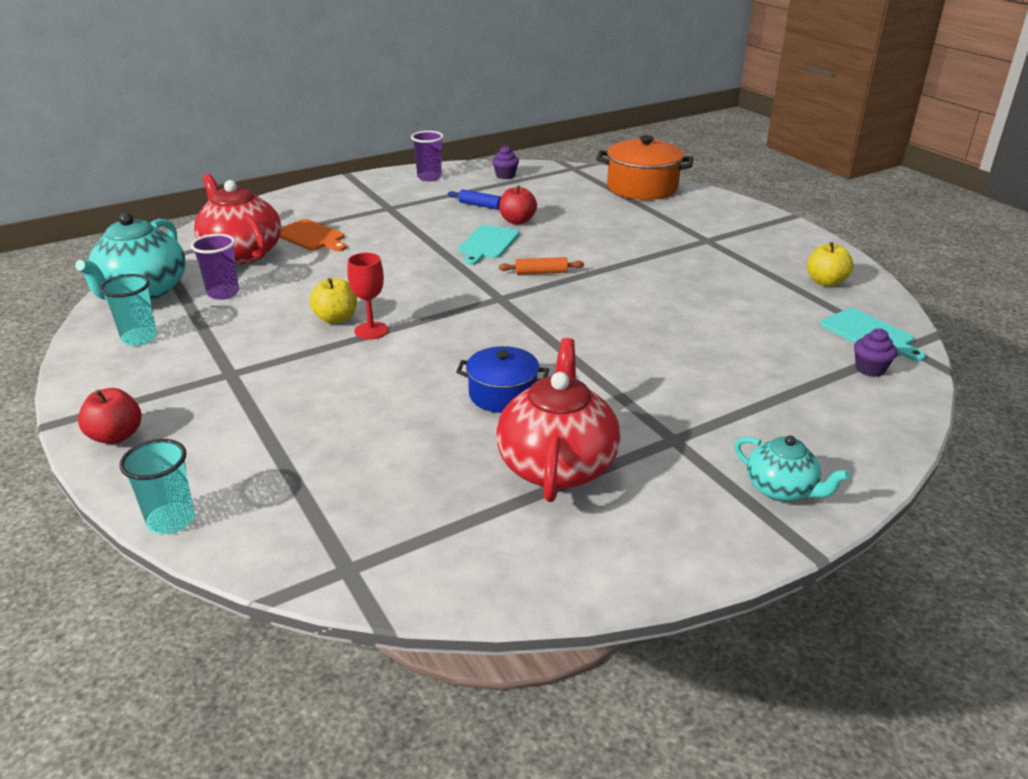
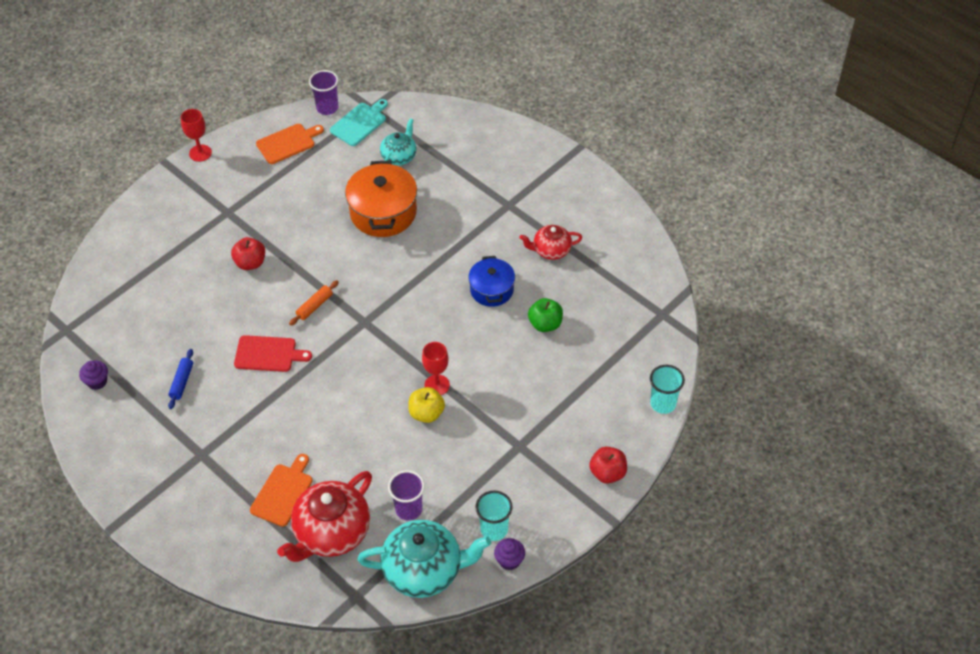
camera: 105 degrees left, 20 degrees up
purple cup [411,131,444,181] -> purple cup moved to [309,70,338,115]
turquoise cutting board [458,225,520,265] -> red cutting board [234,335,312,372]
red teapot [496,338,621,502] -> red teapot [519,225,582,260], size x0.56
red apple [499,185,537,224] -> red apple moved to [231,237,265,270]
orange rolling pin [499,257,584,275] -> orange rolling pin turned 60 degrees clockwise [289,280,339,325]
orange pot [596,135,693,200] -> orange pot moved to [345,160,417,237]
turquoise teapot [734,436,850,502] -> turquoise teapot moved to [380,118,416,165]
yellow apple [807,242,853,287] -> orange cutting board [256,124,324,164]
purple cupcake [854,329,897,377] -> purple cupcake moved to [494,538,525,570]
none -> red goblet [181,109,212,162]
none -> green apple [528,298,563,332]

